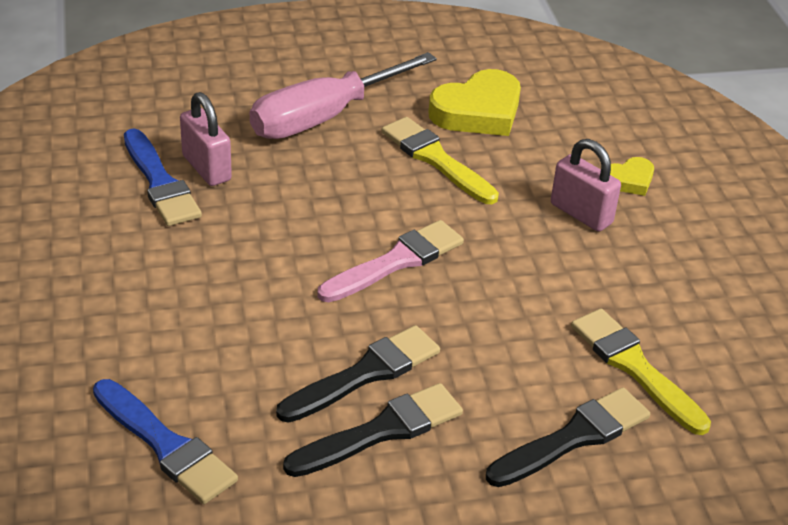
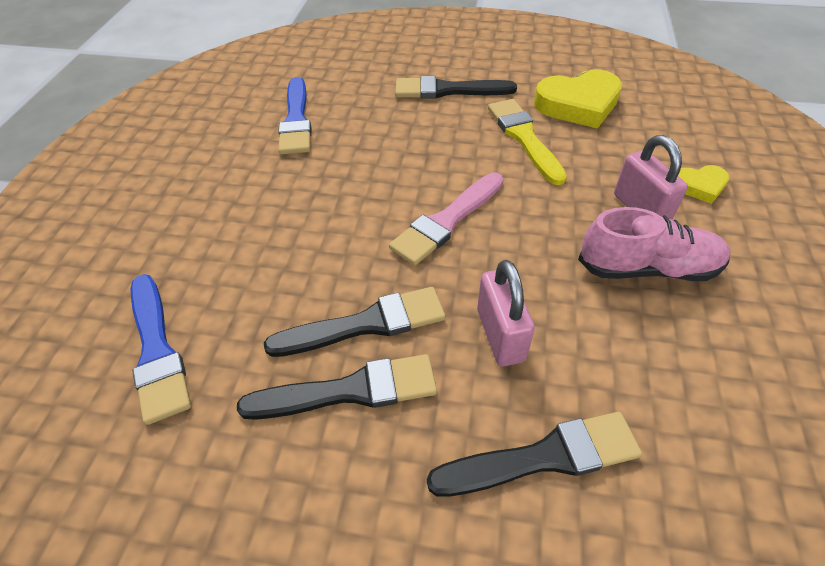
camera: 25 degrees right, 10 degrees up
pink padlock [180,92,232,186] -> pink padlock moved to [477,260,535,366]
pink screwdriver [250,52,437,139] -> black brush [395,76,517,99]
pink brush [317,220,464,302] -> pink brush turned 150 degrees clockwise [389,172,504,265]
yellow brush [571,309,711,435] -> none
none -> pink shoe [578,207,730,281]

